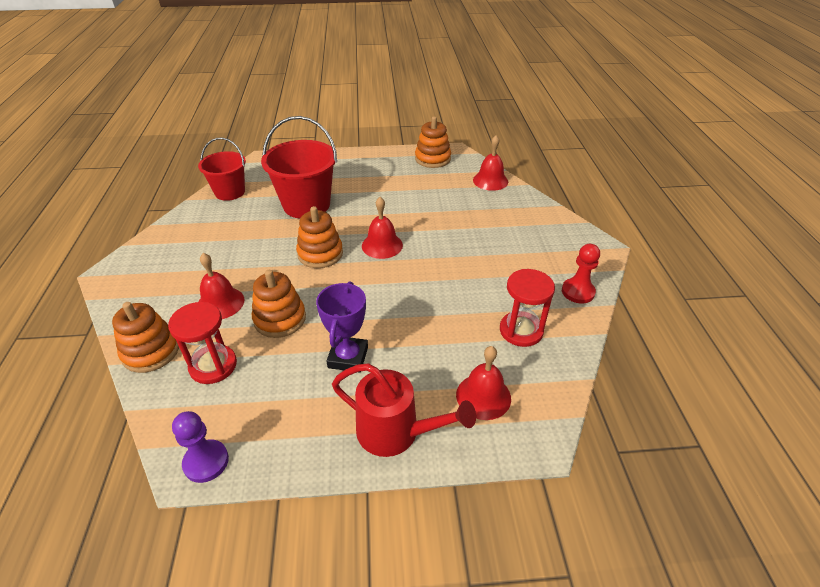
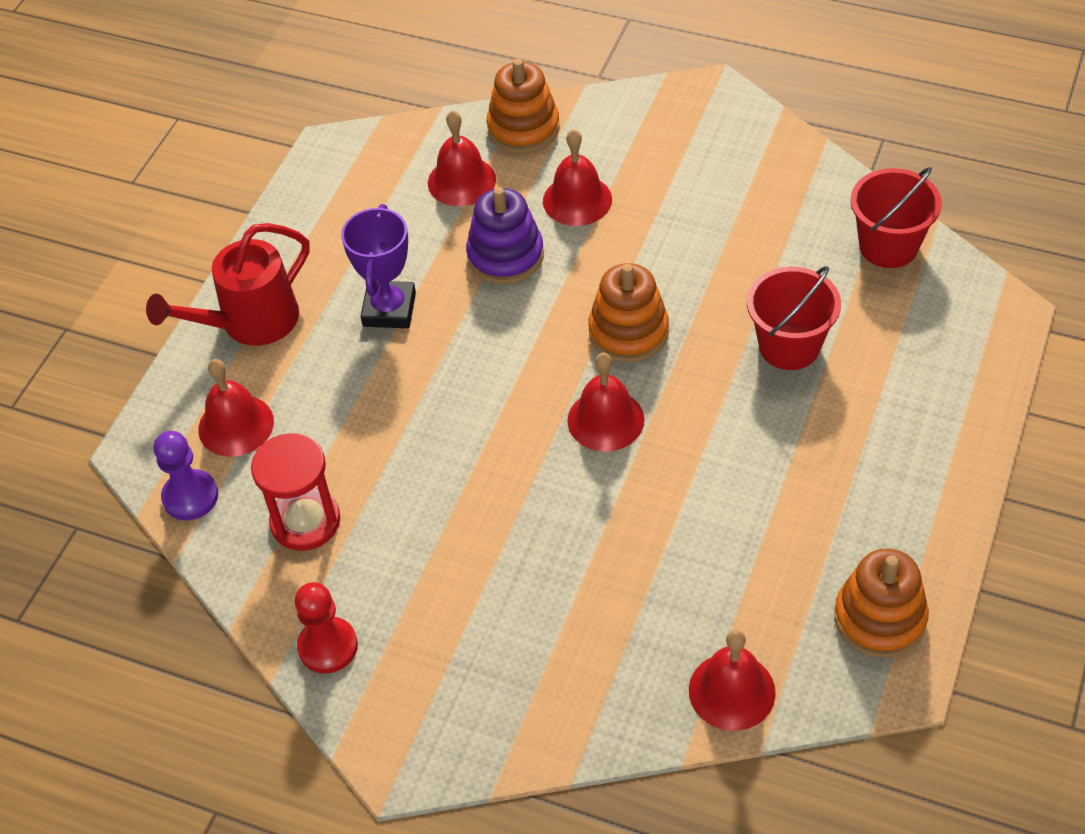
camera: 120 degrees right, 10 degrees up
red hourglass [168,302,237,384] -> red bell [428,110,496,206]
purple pawn [172,411,229,483] -> purple pawn moved to [154,431,218,520]
orange stacking toy [252,270,306,338] -> purple stacking toy [466,187,544,284]
red bucket [261,116,337,219] -> red bucket [747,266,841,370], size x0.65
purple trophy [316,281,368,372] -> purple trophy turned 60 degrees clockwise [341,204,416,328]

